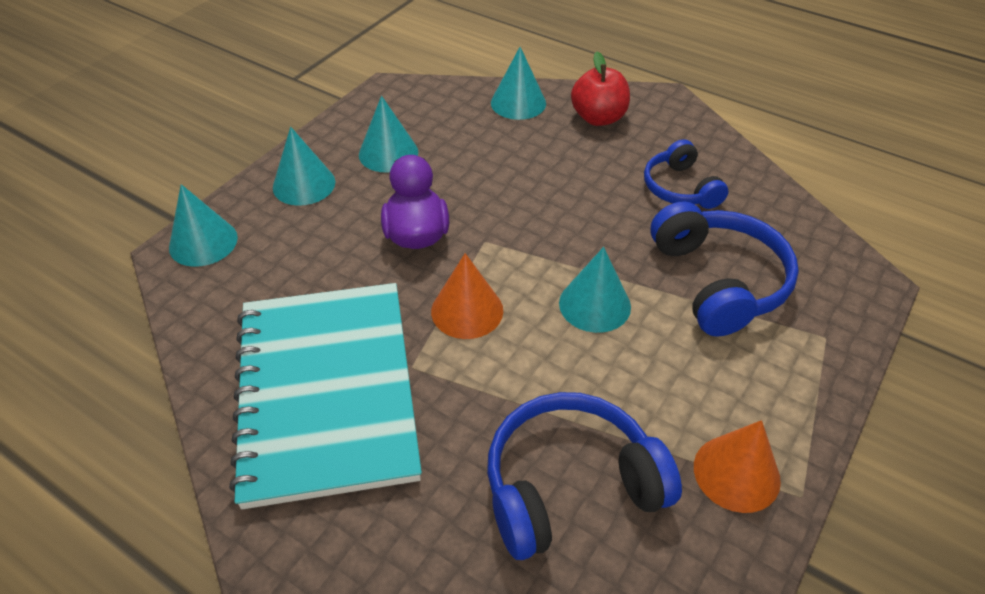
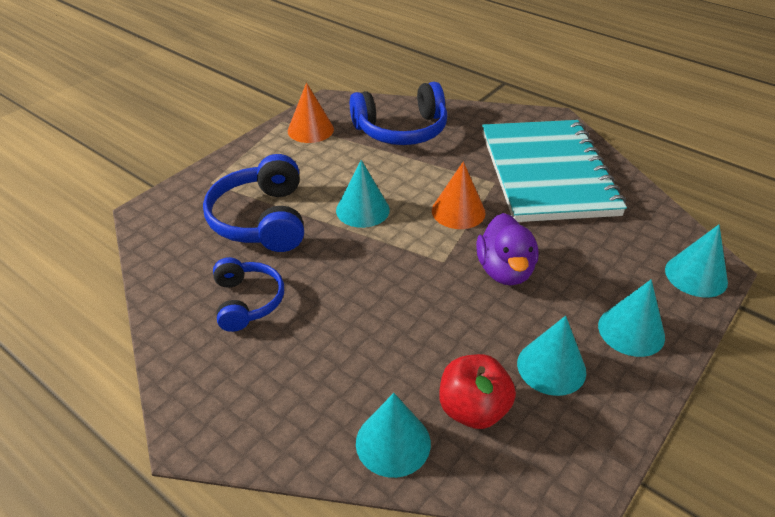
camera: 175 degrees left, 5 degrees down
red apple [571,52,630,126] -> red apple moved to [439,354,516,429]

